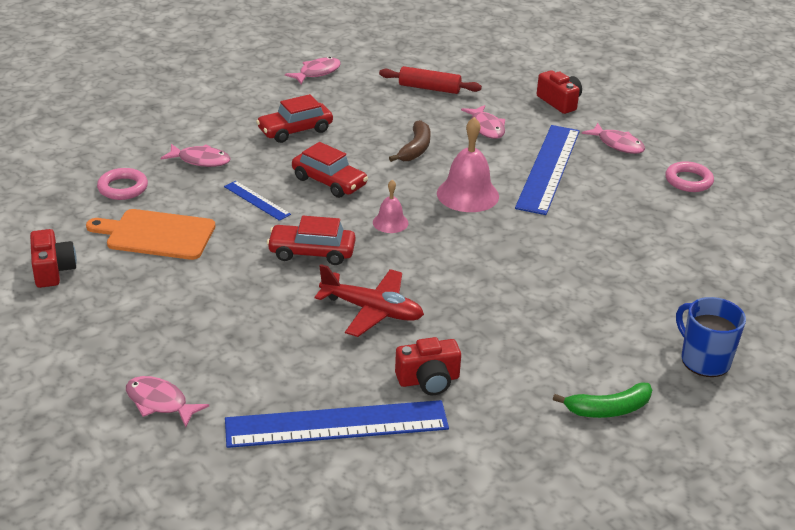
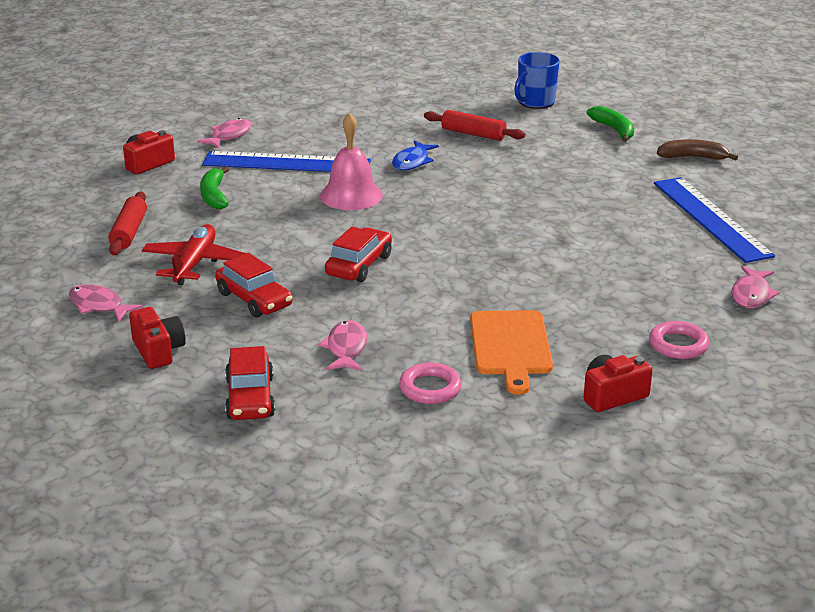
camera: 100 degrees left, 5 degrees down
blue ruler [224,181,291,221] -> none
red car [267,216,355,265] -> red car moved to [225,346,275,420]
red plane [315,264,424,337] -> red plane moved to [142,224,246,285]
pink bell [373,180,409,233] -> none
brown banana [389,120,431,162] -> brown banana moved to [657,139,738,161]
red camera [395,337,461,395] -> red camera moved to [129,307,186,369]
pink fish [461,105,505,139] -> green banana [200,166,229,209]
pink ring [665,161,714,192] -> pink ring moved to [649,321,710,359]
none -> blue fish [392,140,439,170]
none -> red rolling pin [424,110,525,141]

